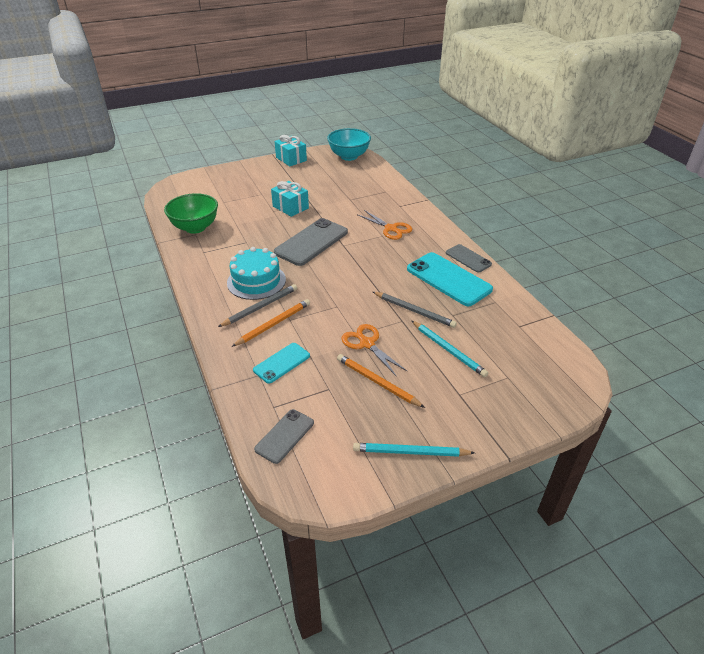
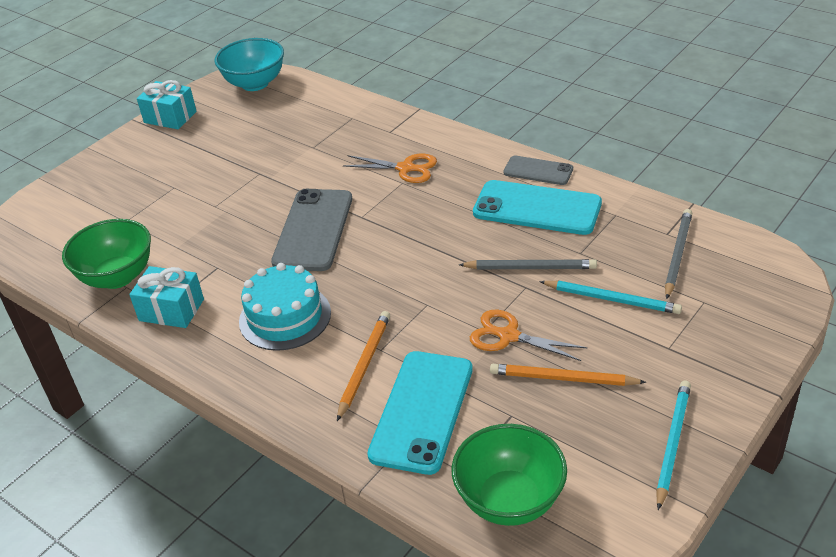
camera: 25 degrees left, 0 degrees up
grey pencil [218,284,297,327] -> grey pencil moved to [665,209,692,299]
turquoise phone [253,343,310,384] -> turquoise phone [367,351,473,475], size x1.77
grey phone [254,409,314,464] -> green bowl [452,424,567,526]
turquoise gift [271,181,309,217] -> turquoise gift moved to [129,266,204,328]
turquoise pencil [353,443,475,457] -> turquoise pencil turned 135 degrees clockwise [656,381,691,510]

